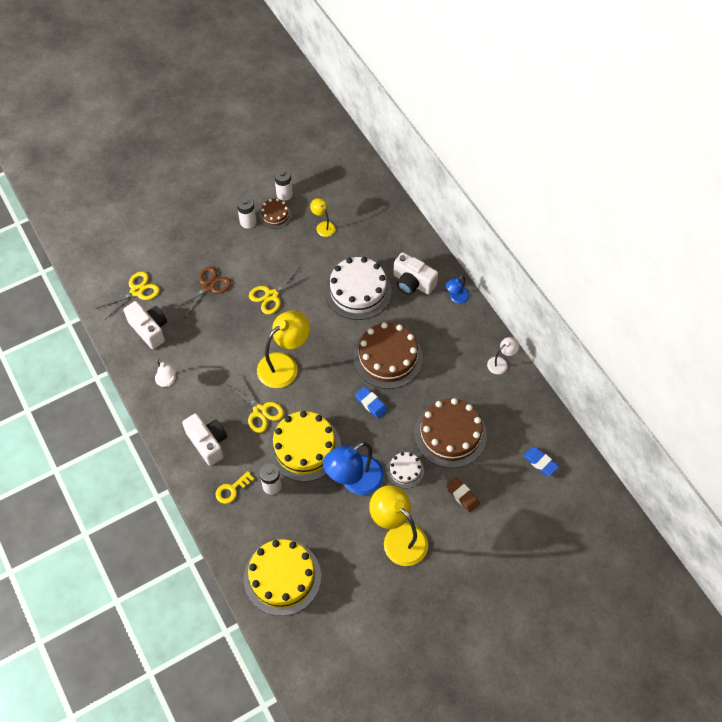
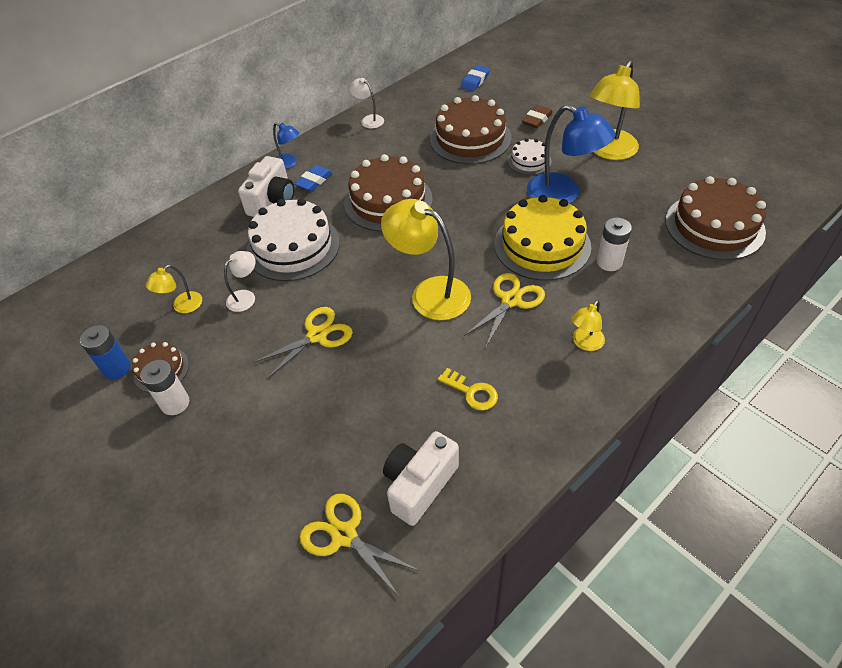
camera: 100 degrees left, 10 degrees down
white lamp [155,360,176,387] -> white lamp moved to [224,251,256,312]
brown scissors [173,266,231,317] -> none
white camera [182,413,227,466] -> yellow lamp [571,300,605,351]
yellow key [215,471,254,504] -> yellow key moved to [438,368,498,411]
yellow cake [243,539,321,616] -> brown cake [665,176,766,260]
yellow scissors [249,266,310,315] -> yellow scissors turned 75 degrees counterclockwise [252,307,353,380]
white battery [274,168,293,201] -> blue battery [80,325,131,380]
blue eraser [355,386,388,418] -> blue eraser moved to [294,165,333,191]

